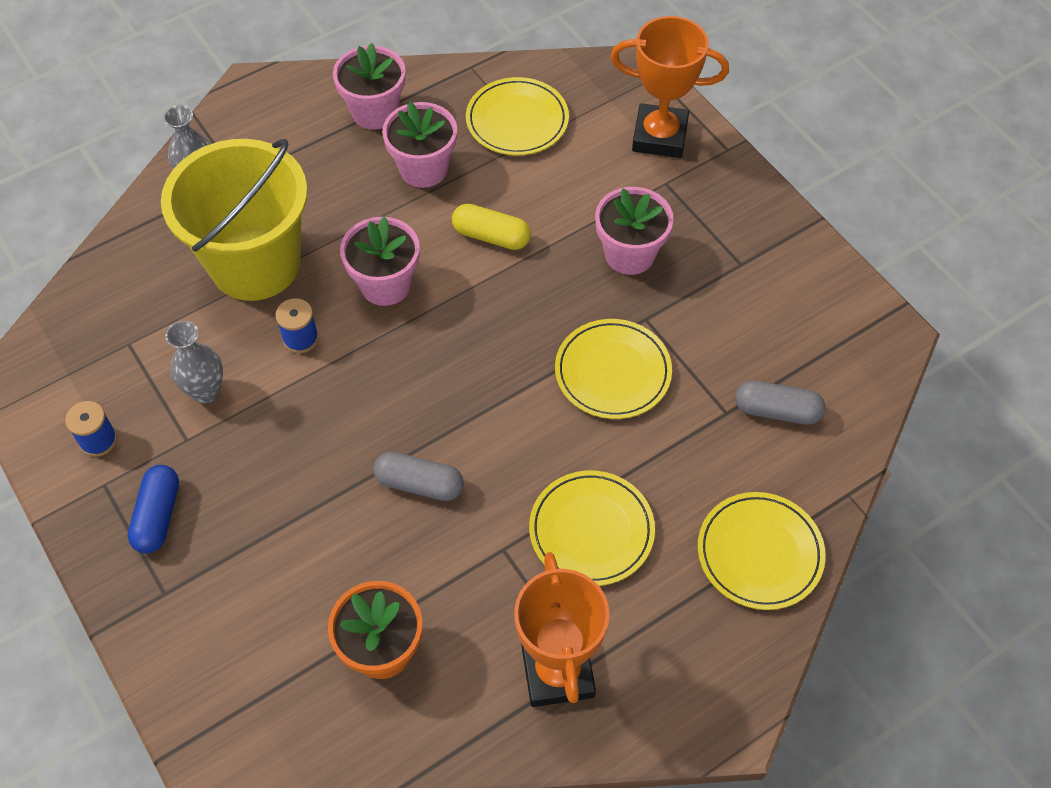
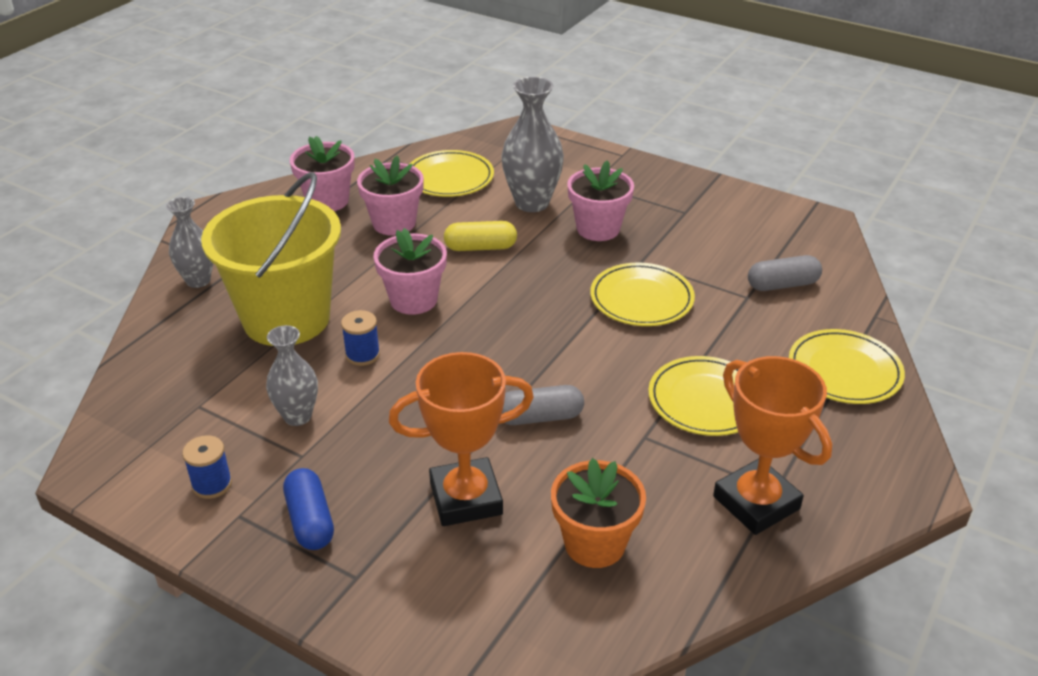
camera: 25 degrees left, 20 degrees down
orange trophy [611,16,729,158] -> orange trophy moved to [388,352,534,526]
none -> grey vase [501,77,564,212]

